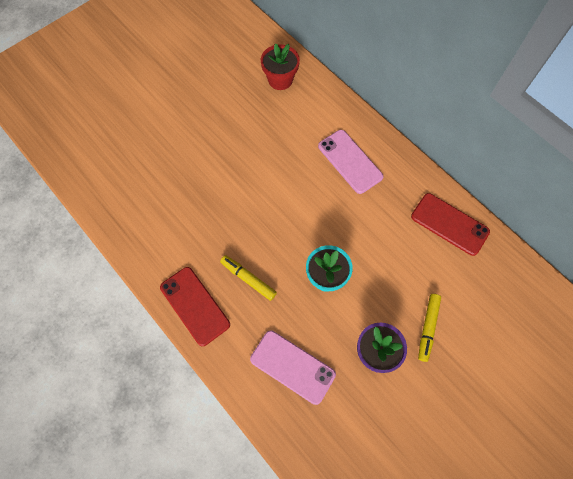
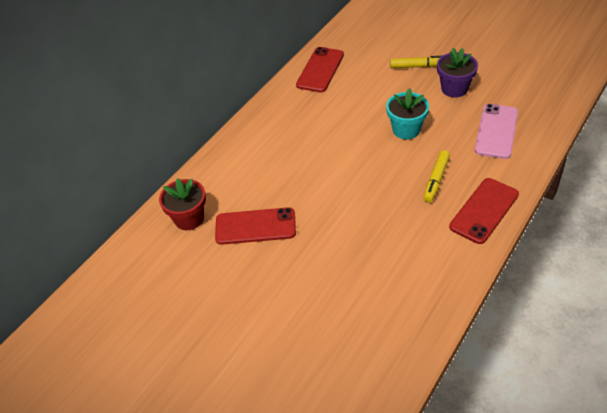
camera: 100 degrees left, 20 degrees down
pink phone [318,130,384,194] -> none
none -> red phone [215,207,296,245]

